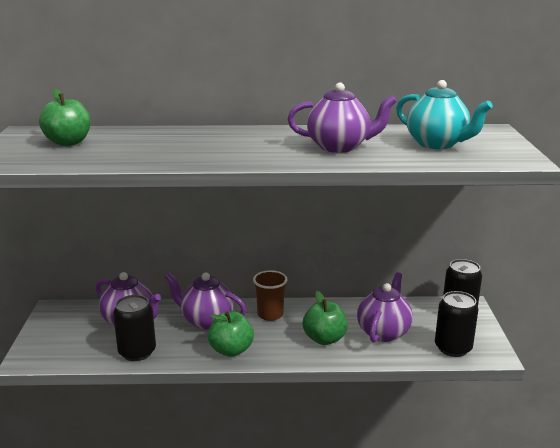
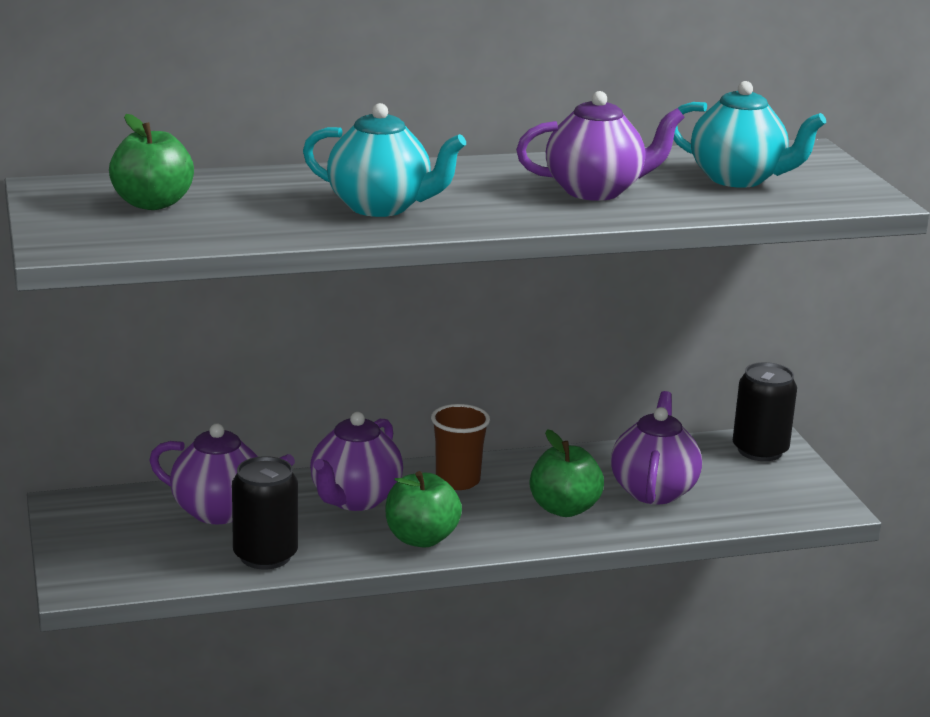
camera: 15 degrees left, 0 degrees up
purple teapot [165,273,246,330] -> purple teapot turned 75 degrees counterclockwise [310,412,403,511]
black can [435,291,478,357] -> none
none -> turquoise teapot [303,103,466,217]

